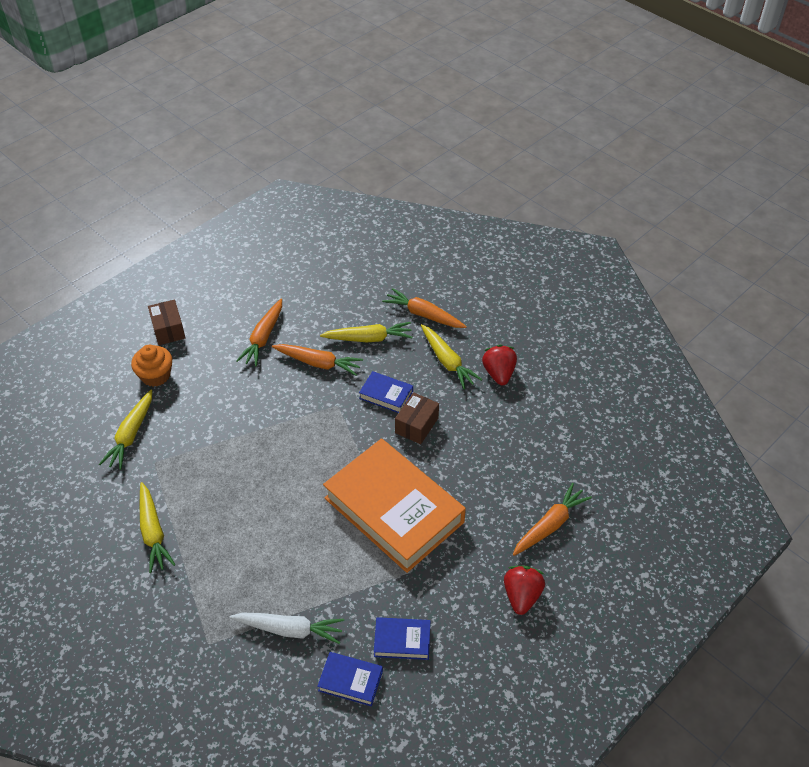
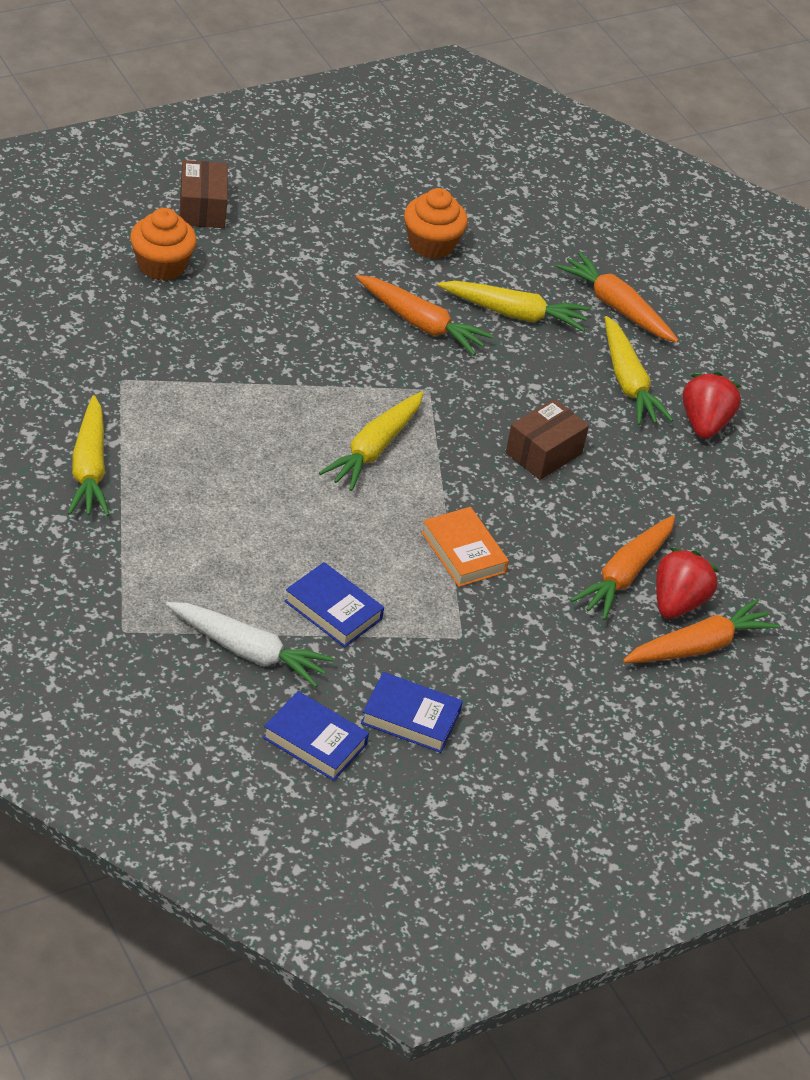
camera: 10 degrees right, 5 degrees down
yellow carrot [99,390,152,470] -> yellow carrot moved to [319,392,423,491]
orange carrot [236,299,282,367] -> orange carrot moved to [571,515,675,620]
orange book [323,438,466,573] -> orange book [421,507,509,587], size x0.42
blue book [359,371,413,413] -> blue book moved to [284,562,384,647]
red strawberry [504,566,545,615] -> red strawberry moved to [656,548,719,619]
none -> orange cupcake [404,188,468,259]

